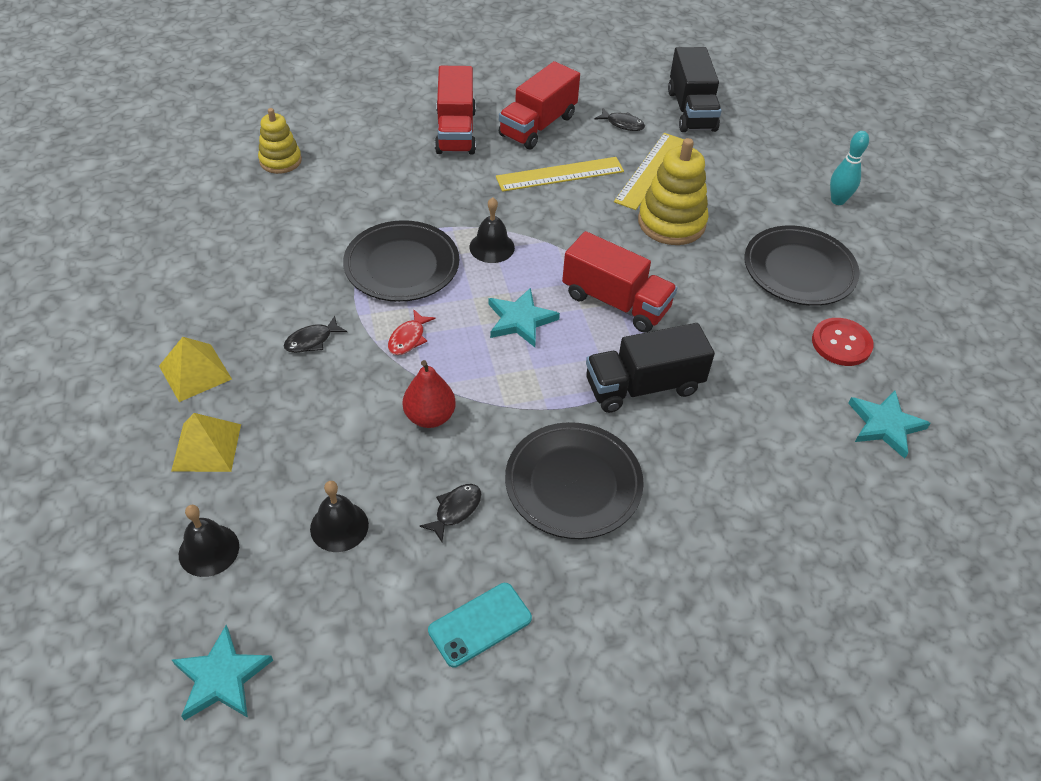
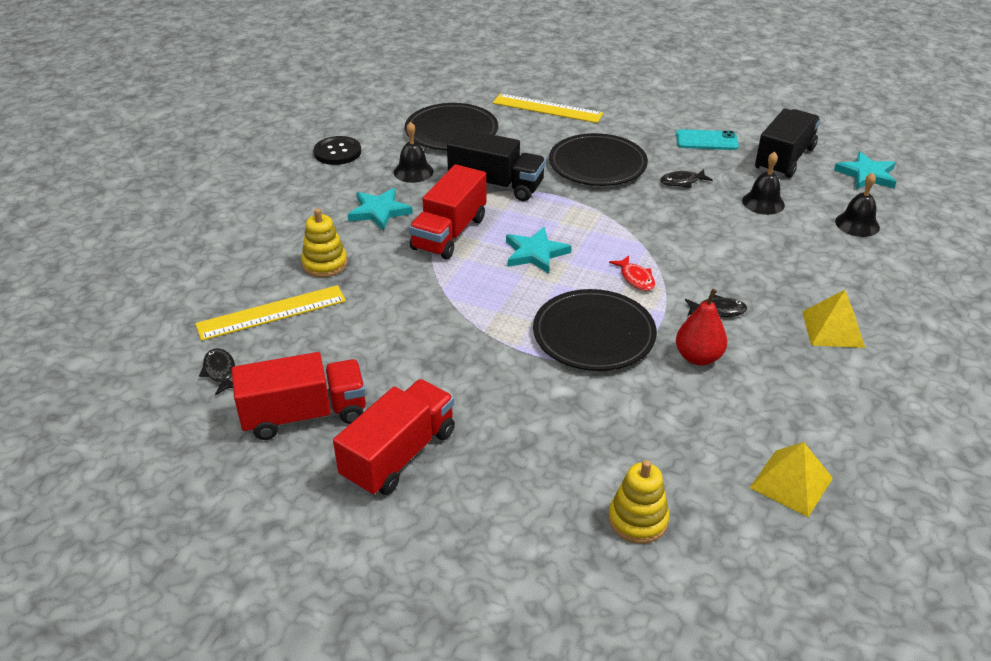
camera: 140 degrees left, 10 degrees down
yellow pyramid [171,413,241,472] -> yellow pyramid moved to [750,442,833,517]
red fish [388,309,435,355] -> red fish turned 90 degrees clockwise [609,255,655,291]
red pear [403,360,456,428] -> red pear moved to [676,289,727,365]
black bell [469,197,515,263] -> black bell moved to [394,122,434,183]
yellow ruler [496,157,624,192] -> yellow ruler moved to [493,94,604,123]
red truck [562,231,677,333] -> red truck turned 135 degrees counterclockwise [409,164,487,259]
yellow stacking toy [638,138,709,245] -> yellow stacking toy [301,208,347,277], size x0.64
black truck [668,47,722,132] -> black truck moved to [755,108,821,178]
black plate [744,226,860,306] -> black plate moved to [405,103,498,150]
red button [812,318,874,366] -> black button [314,136,361,165]
turquoise bowling pin [830,131,869,205] -> none
turquoise star [848,390,931,459] -> turquoise star moved to [347,188,413,231]

